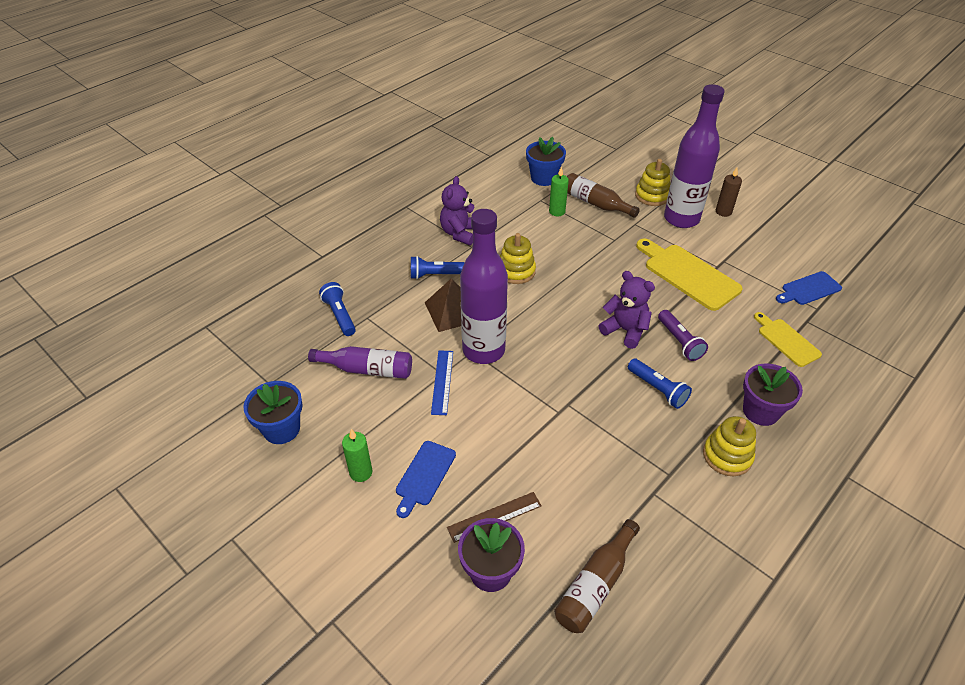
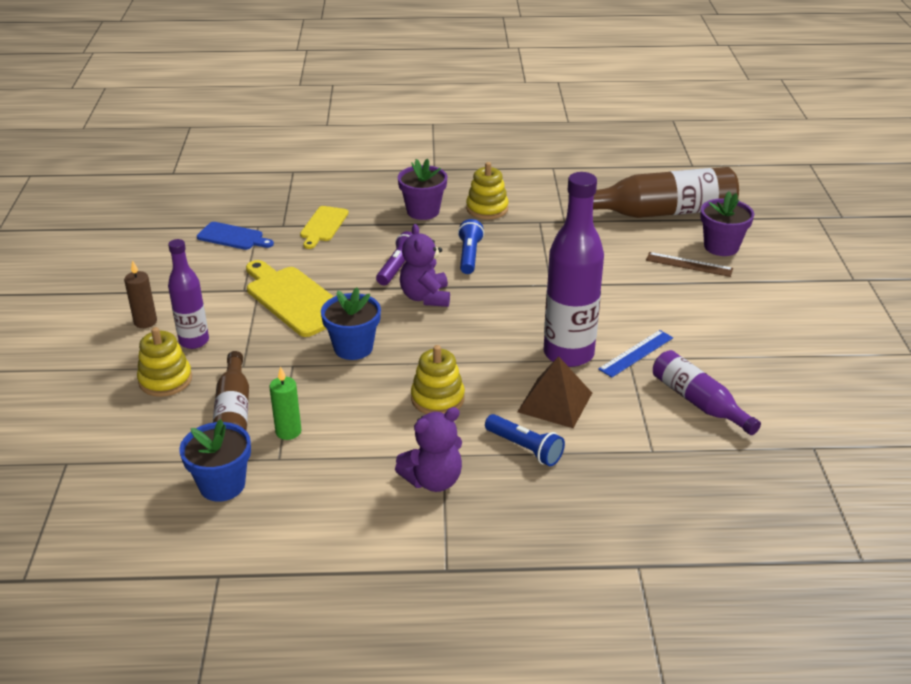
camera: 135 degrees left, 10 degrees down
blue flower pot [243,381,302,444] -> blue flower pot moved to [321,288,381,360]
blue flashlight [319,282,356,336] -> none
green candle [342,429,372,482] -> none
blue cutting board [396,441,456,518] -> none
brown bottle [554,519,640,633] -> brown bottle [568,167,739,218], size x1.69
yellow cutting board [636,238,743,311] -> yellow cutting board turned 135 degrees clockwise [246,260,334,337]
purple bottle [664,84,725,228] -> purple bottle [168,239,209,349], size x0.59

